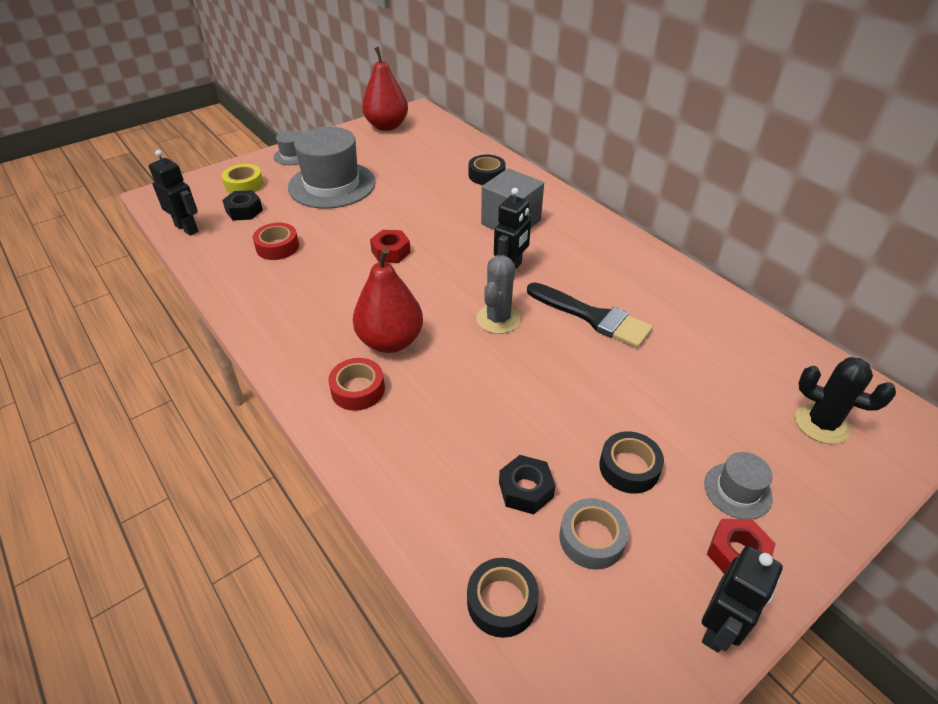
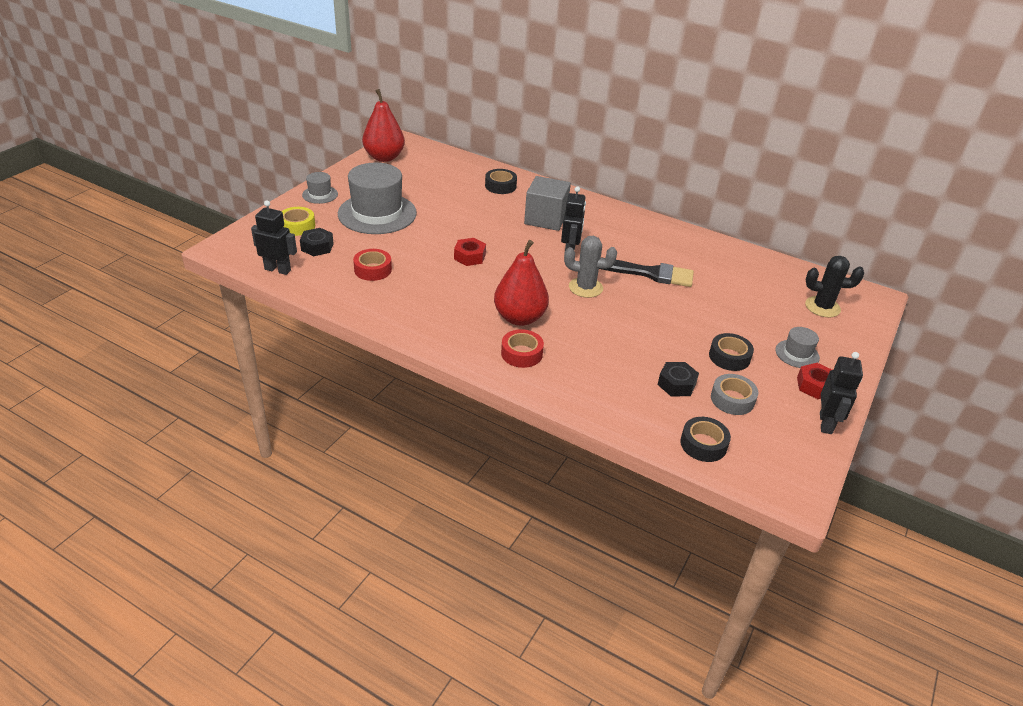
camera: 25 degrees left, 5 degrees down
grey cactus [476,255,521,334] -> grey cactus turned 75 degrees counterclockwise [564,236,617,298]

